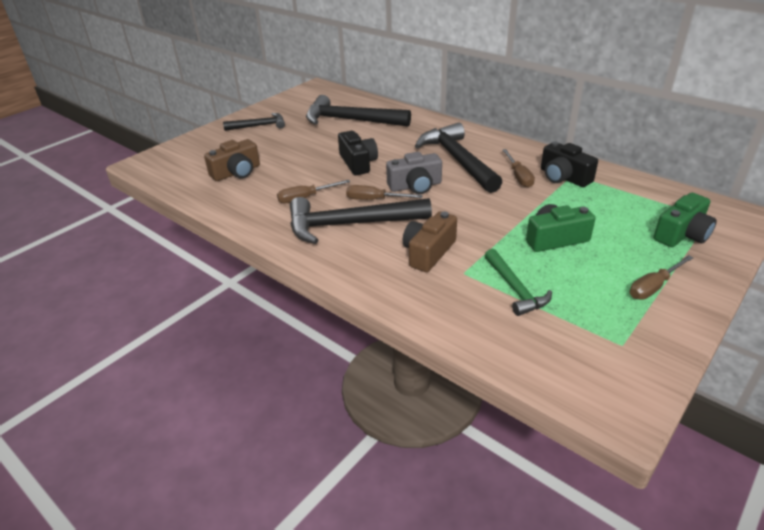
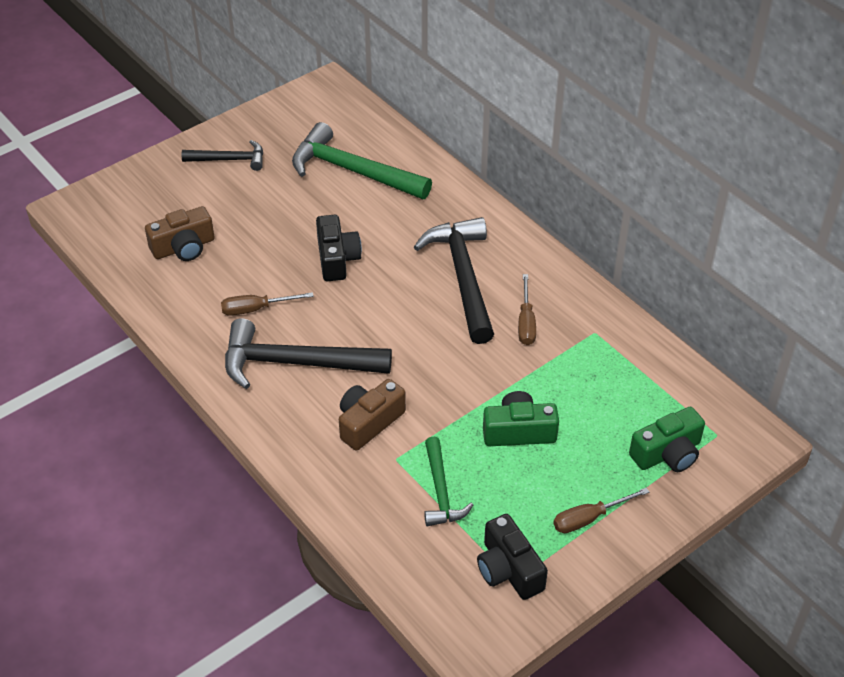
camera: 10 degrees right, 10 degrees up
black hammer [306,95,411,127] -> green hammer [292,122,432,199]
brown screwdriver [346,185,423,200] -> none
grey camera [386,152,442,194] -> none
black camera [541,141,598,187] -> black camera moved to [477,514,548,600]

